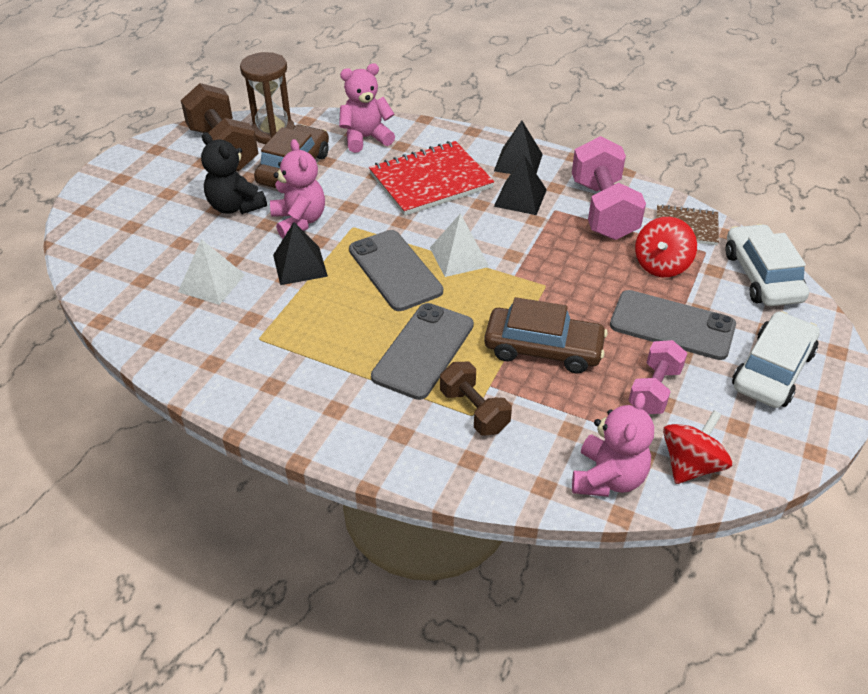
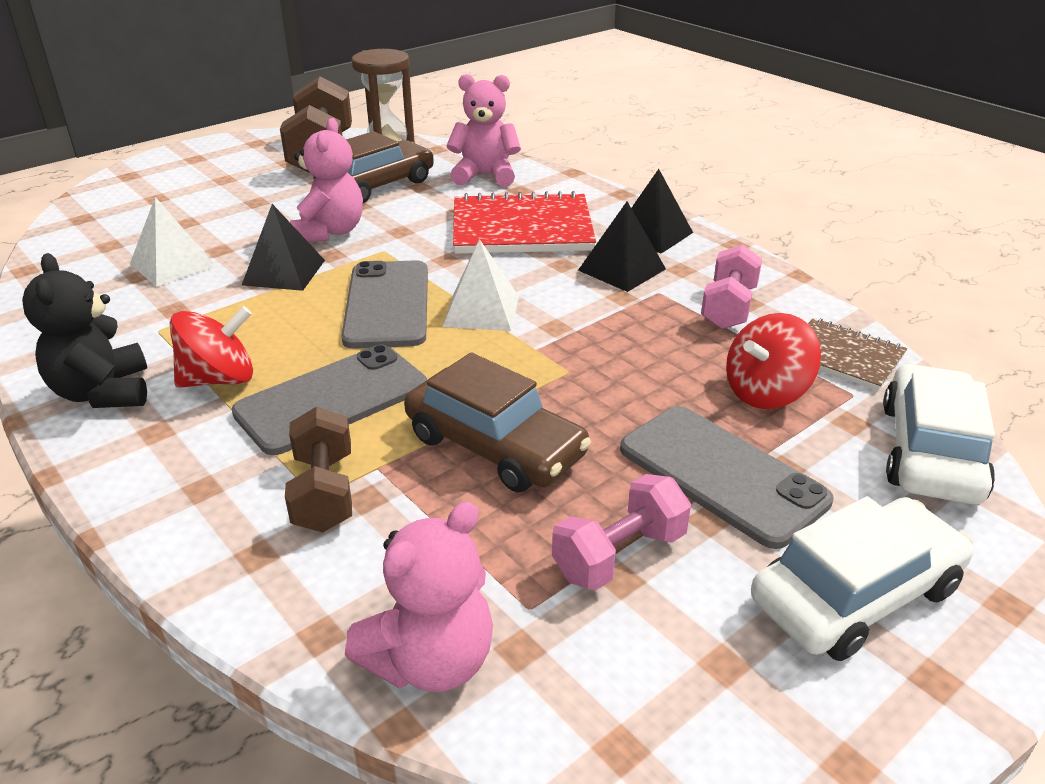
camera: 25 degrees right, 10 degrees down
black teddy bear [201,132,267,214] -> black teddy bear moved to [22,253,147,408]
pink dumbbell [572,136,646,240] -> pink dumbbell [701,244,762,329], size x0.59
red spinning top [663,410,732,484] -> red spinning top moved to [170,306,253,388]

